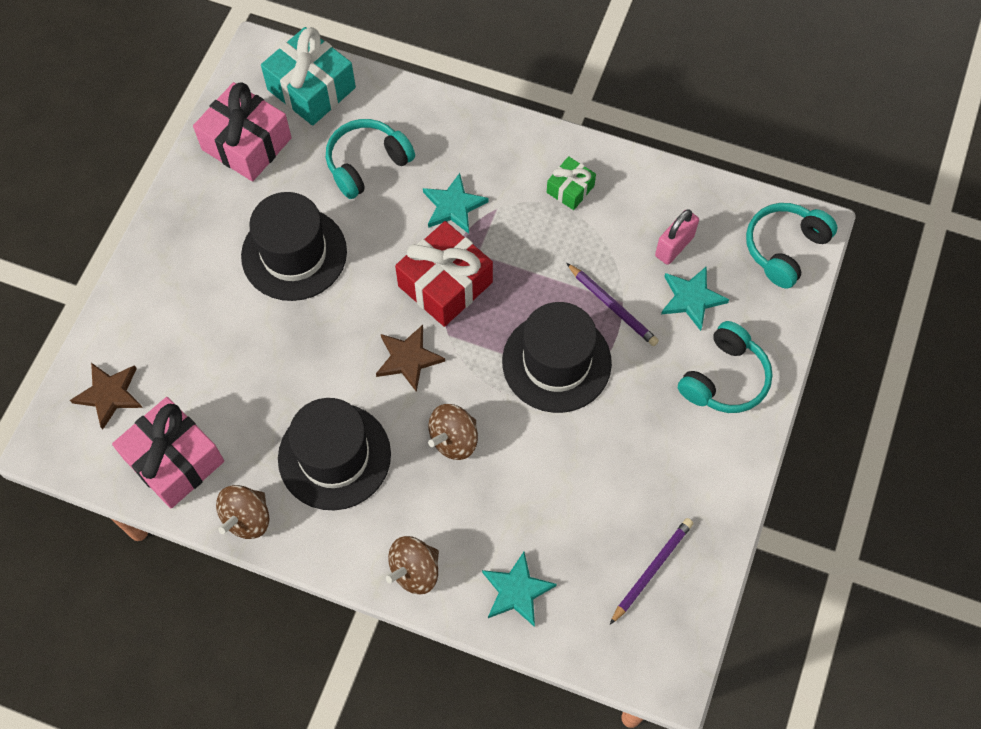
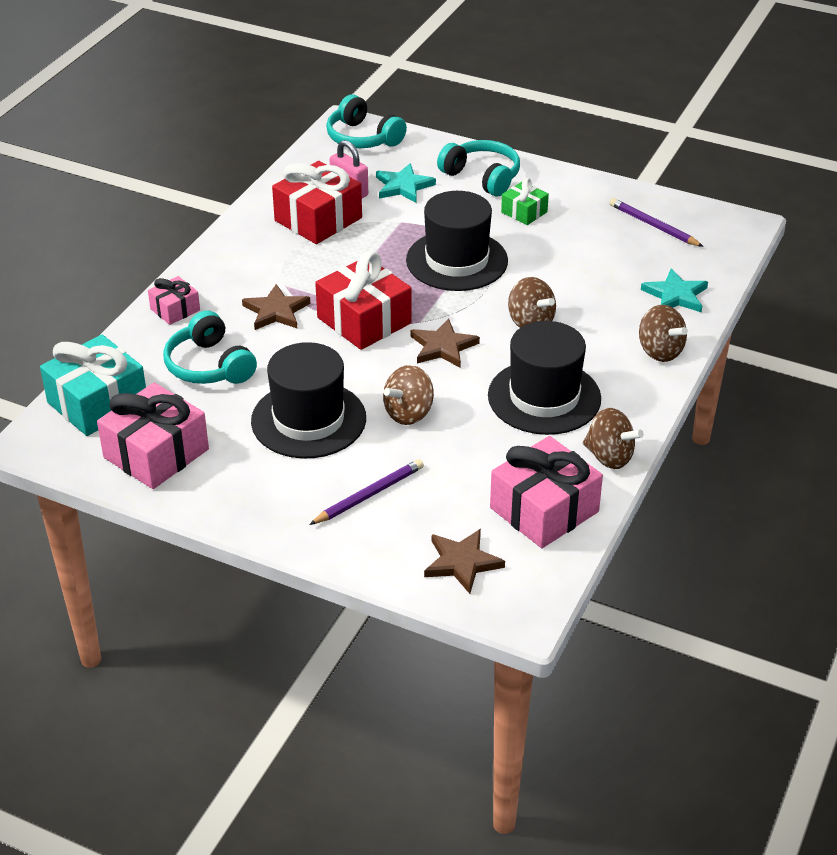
camera: 85 degrees left, 25 degrees down
turquoise star [423,173,488,234] -> brown star [242,284,310,330]
green gift [547,156,596,210] -> green gift moved to [501,178,549,225]
purple pencil [566,263,659,346] -> purple pencil moved to [309,459,424,525]
none -> pink gift [148,276,200,325]
none -> red gift [272,161,362,244]
none -> brown spinning top [383,365,434,425]

